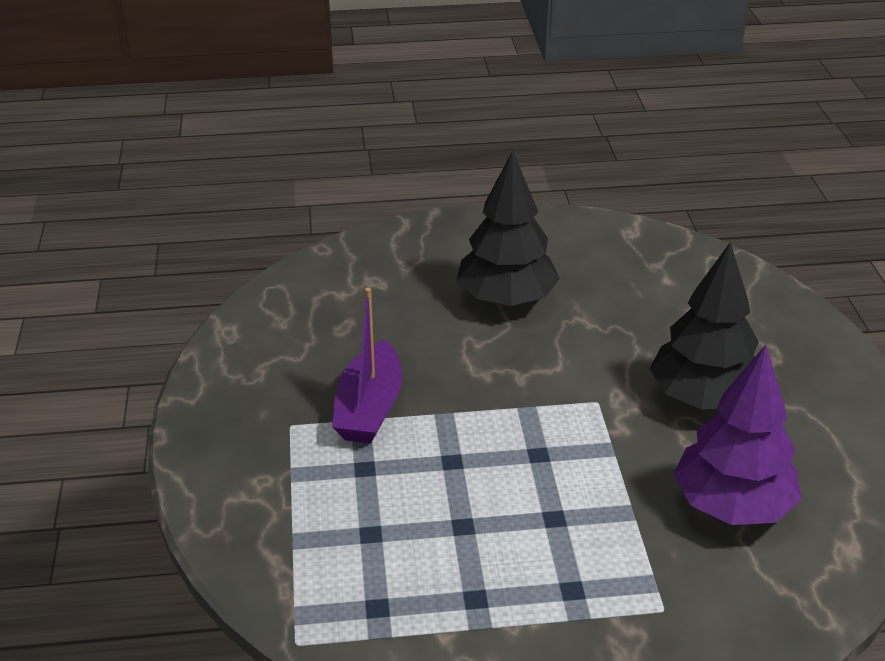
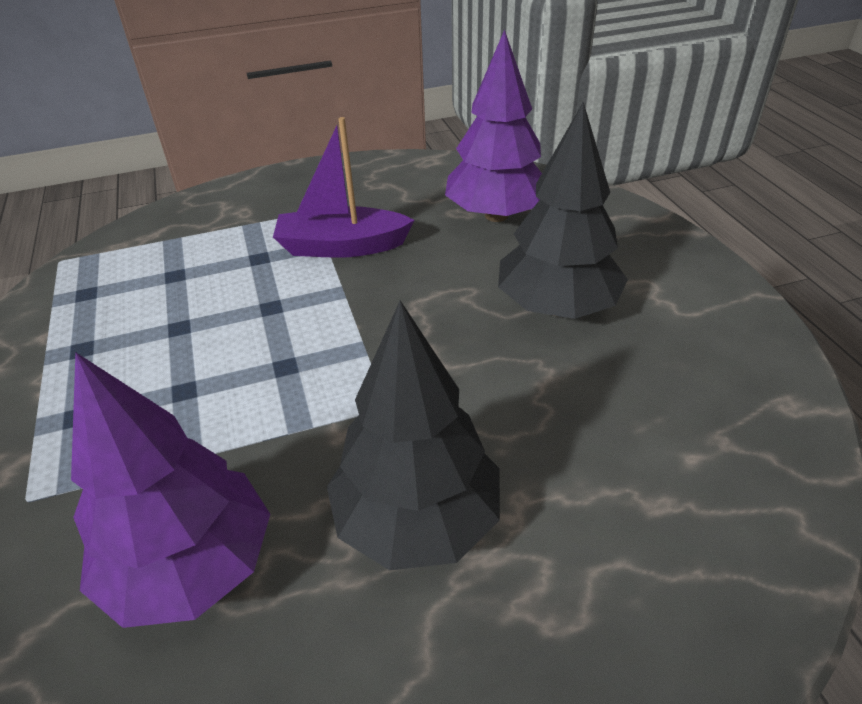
camera: 80 degrees right, 5 degrees up
none -> purple tree [445,29,542,222]

